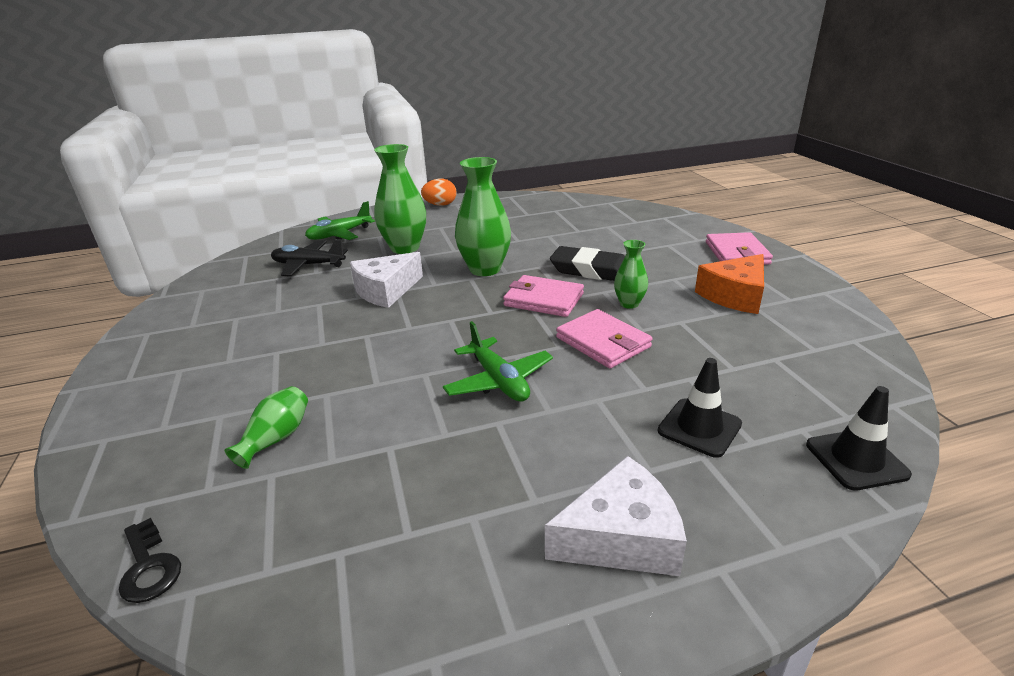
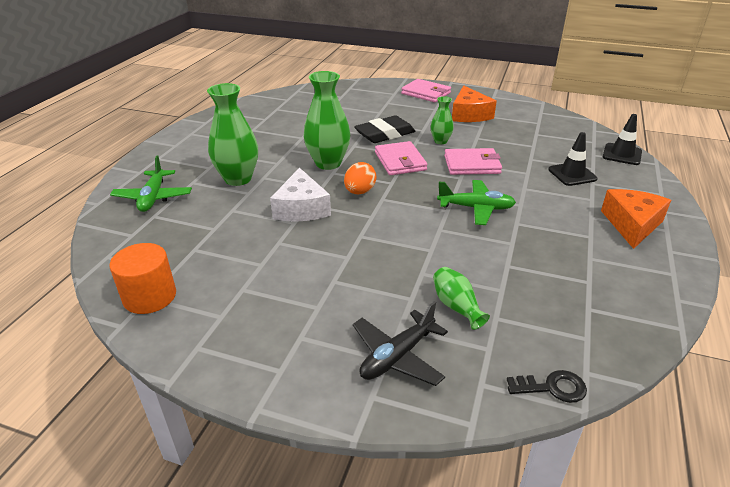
camera: 55 degrees left, 5 degrees up
black plane [271,239,348,276] -> black plane moved to [353,301,448,386]
orange egg [421,179,456,206] -> orange egg moved to [344,162,376,194]
pink wallet [503,275,584,317] -> pink wallet turned 75 degrees counterclockwise [375,141,427,175]
white cheese [545,456,687,576] -> orange cheese [601,189,671,249]
none -> orange cylinder [109,243,176,314]

